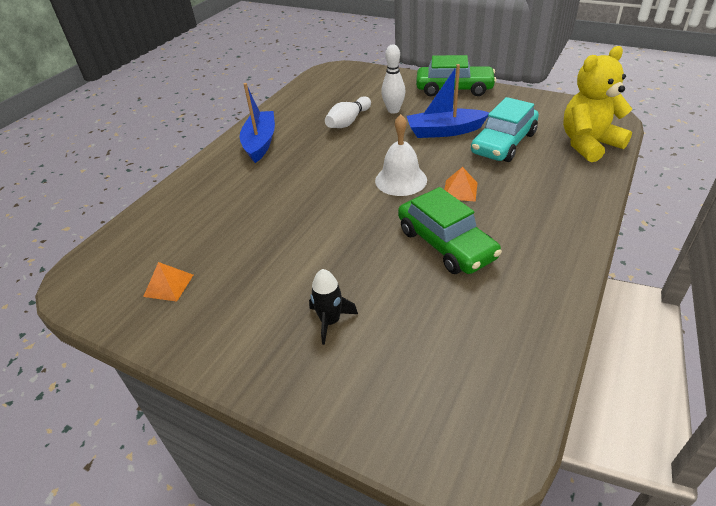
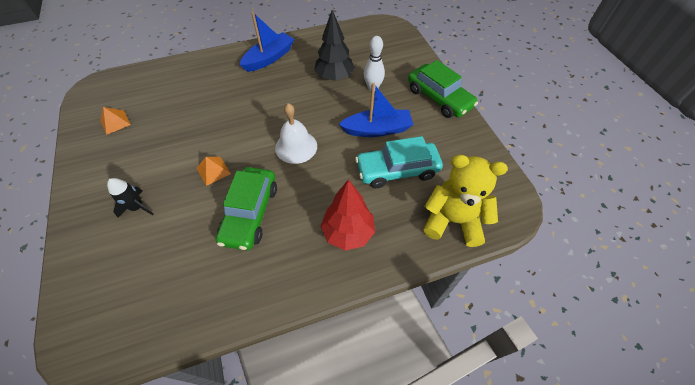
camera: 40 degrees right, 15 degrees up
white bowling pin [325,96,371,128] -> black tree [314,10,355,81]
blue boat [407,64,489,138] -> blue boat turned 135 degrees clockwise [339,83,414,137]
orange pyramid [444,167,477,202] -> orange pyramid moved to [197,157,231,186]
none -> red tree [321,179,375,251]

